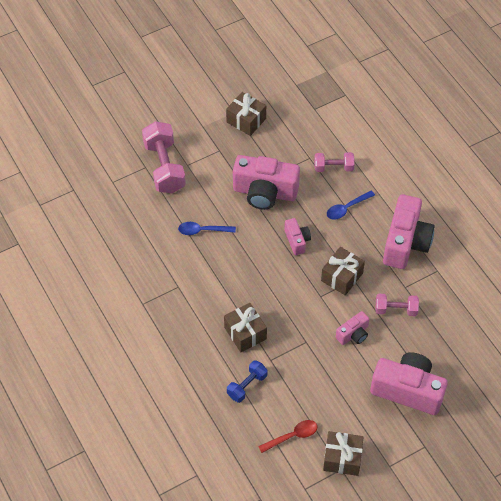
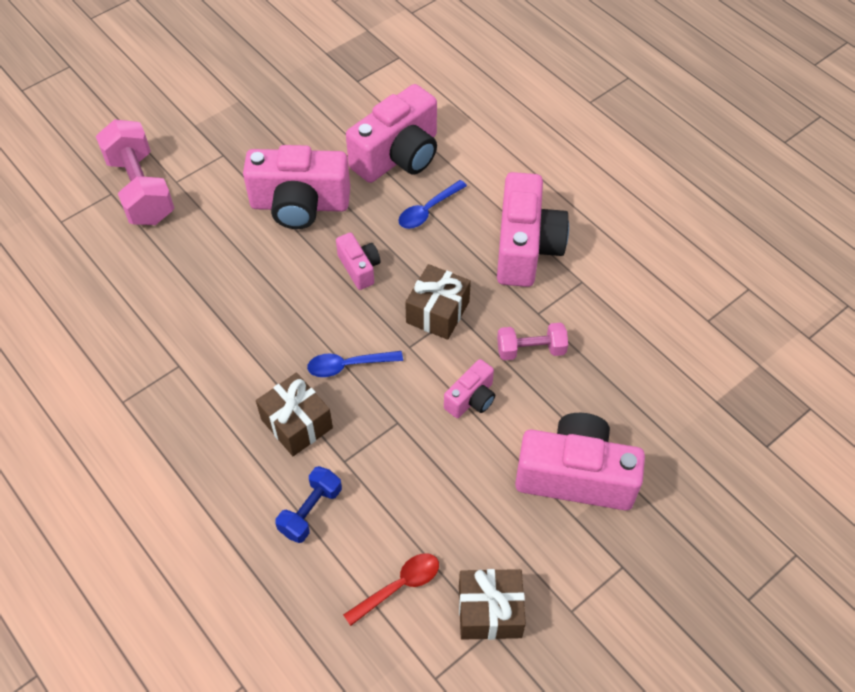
camera: 10 degrees left, 0 degrees up
blue spoon [178,222,236,235] -> blue spoon moved to [307,351,403,377]
brown gift [226,92,266,136] -> none
pink dumbbell [314,152,354,172] -> pink camera [346,84,437,183]

